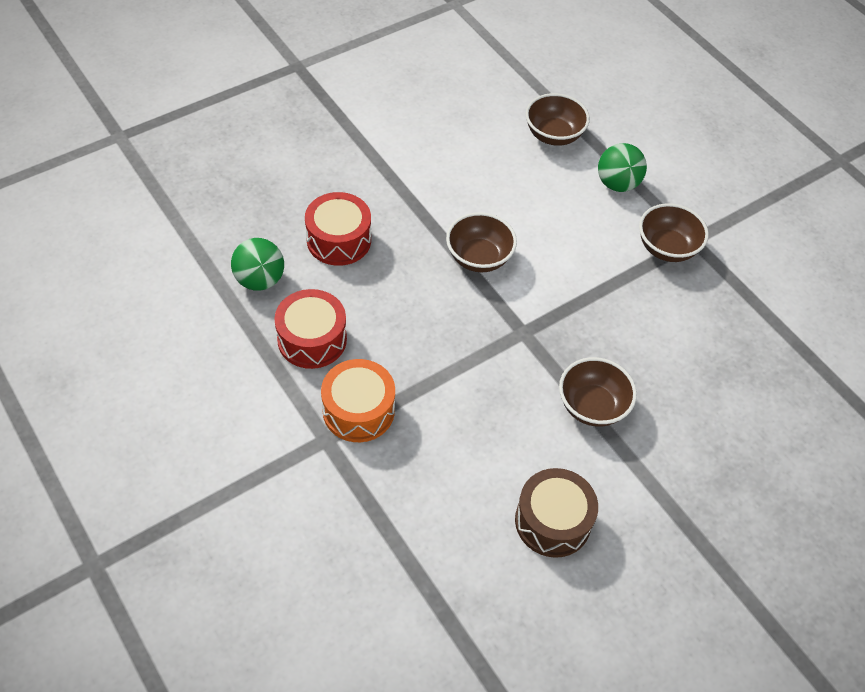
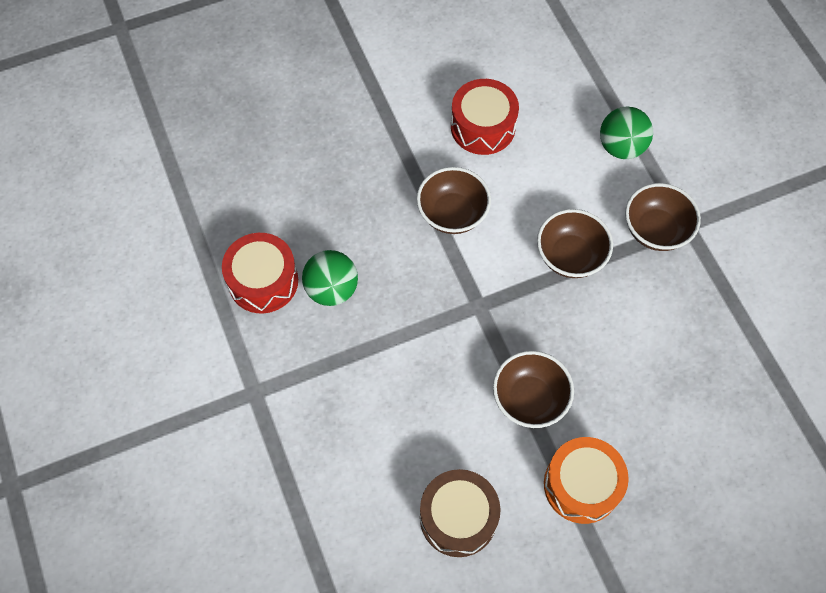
camera: 15 degrees right, 10 degrees up
green ball [231,238,284,291] -> green ball moved to [302,250,358,306]
red drum [305,192,371,266] -> red drum moved to [451,79,519,155]
orange drum [321,359,395,442] -> orange drum moved to [544,437,629,524]
brown bowl [526,93,590,146] -> brown bowl moved to [537,209,613,278]

